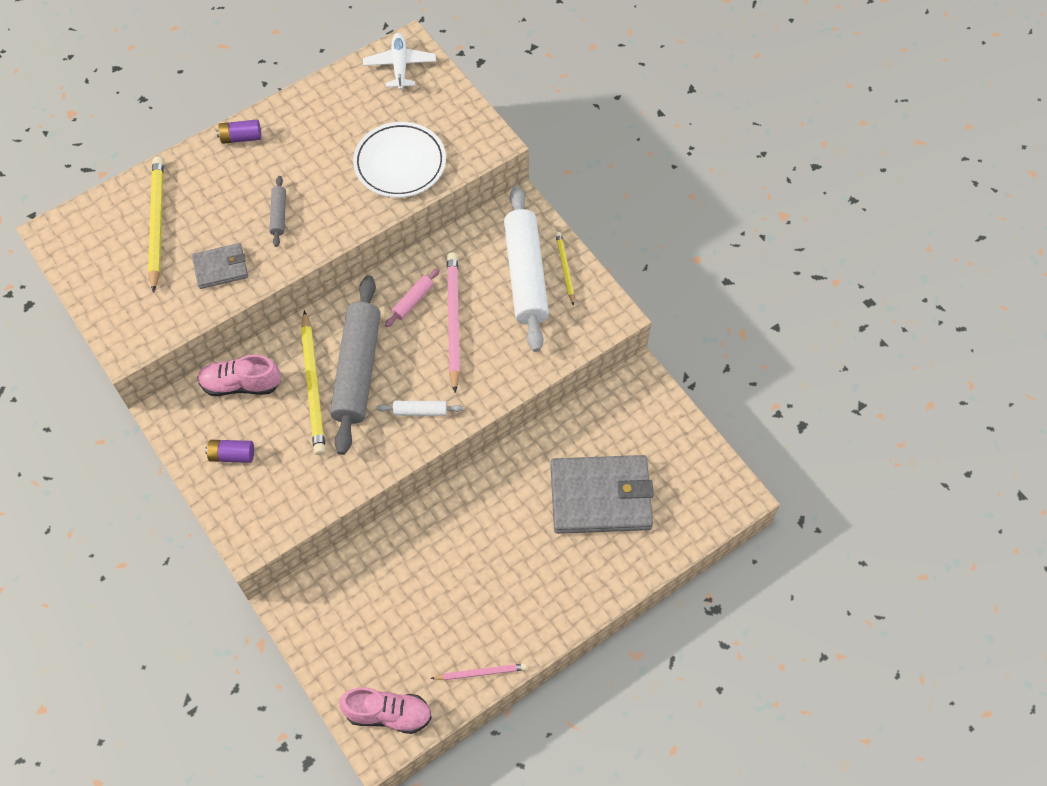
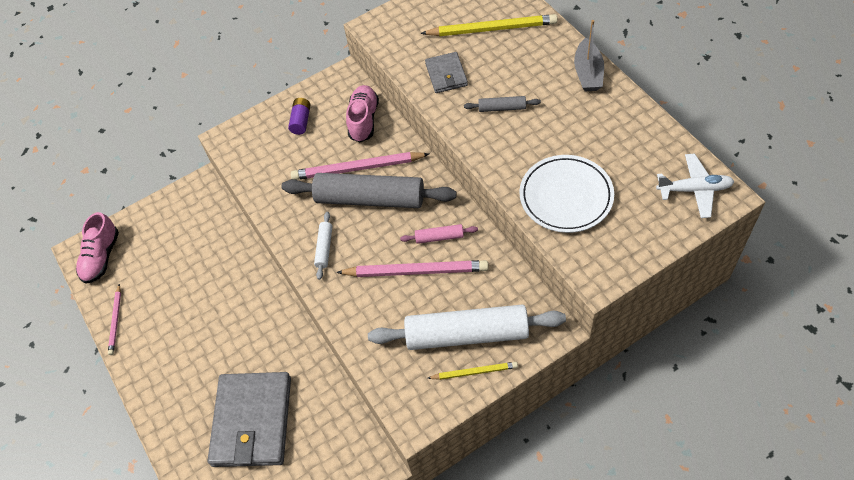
camera: 100 degrees right, 5 degrees down
purple battery [217,120,261,144] -> grey boat [574,20,604,92]
yellow pencil [301,310,326,455] -> pink pencil [291,152,429,180]
pink rolling pin [385,268,440,327] -> pink rolling pin turned 45 degrees counterclockwise [400,224,478,244]

